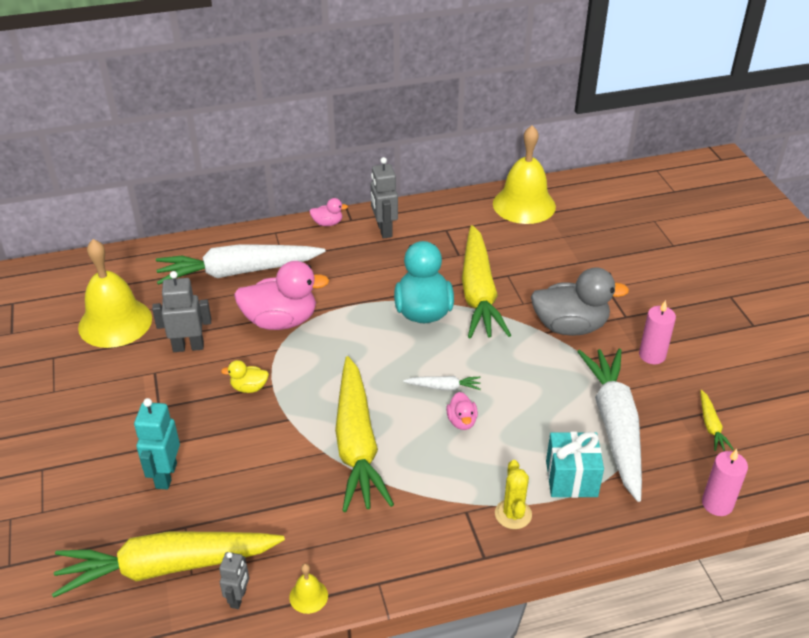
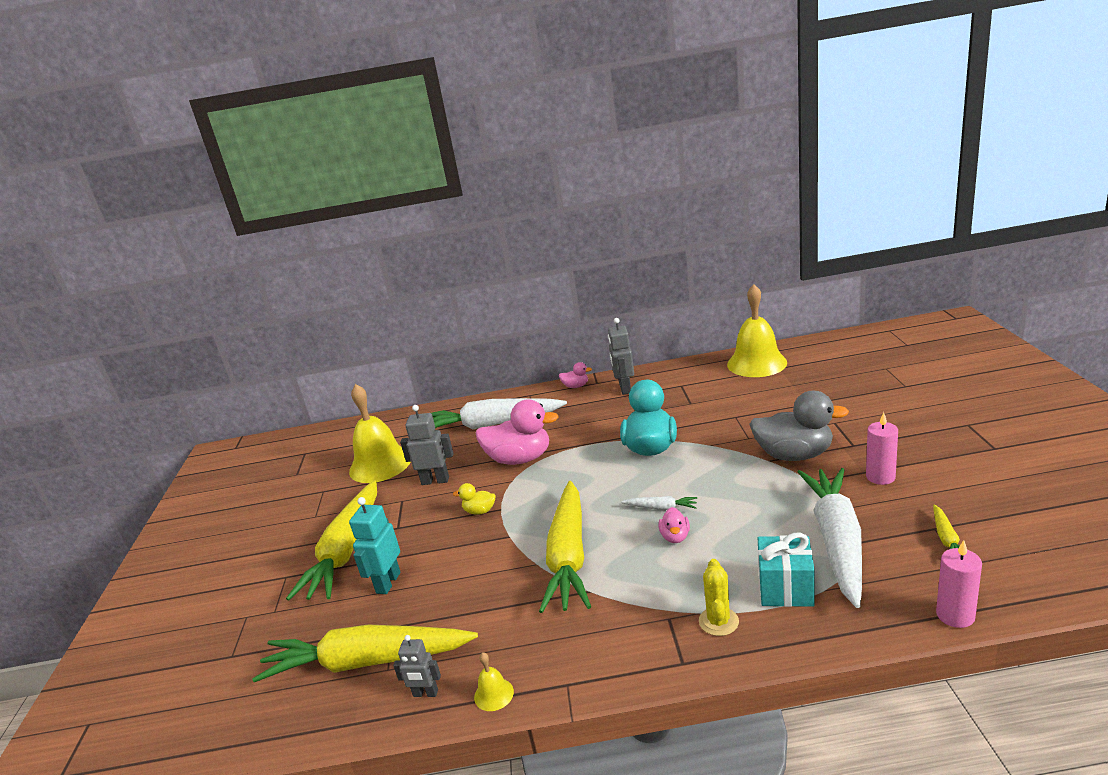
camera: 15 degrees right, 15 degrees down
grey robot [219,552,249,609] -> grey robot turned 75 degrees clockwise [393,635,441,697]
yellow carrot [462,225,511,338] -> yellow carrot moved to [286,480,377,601]

